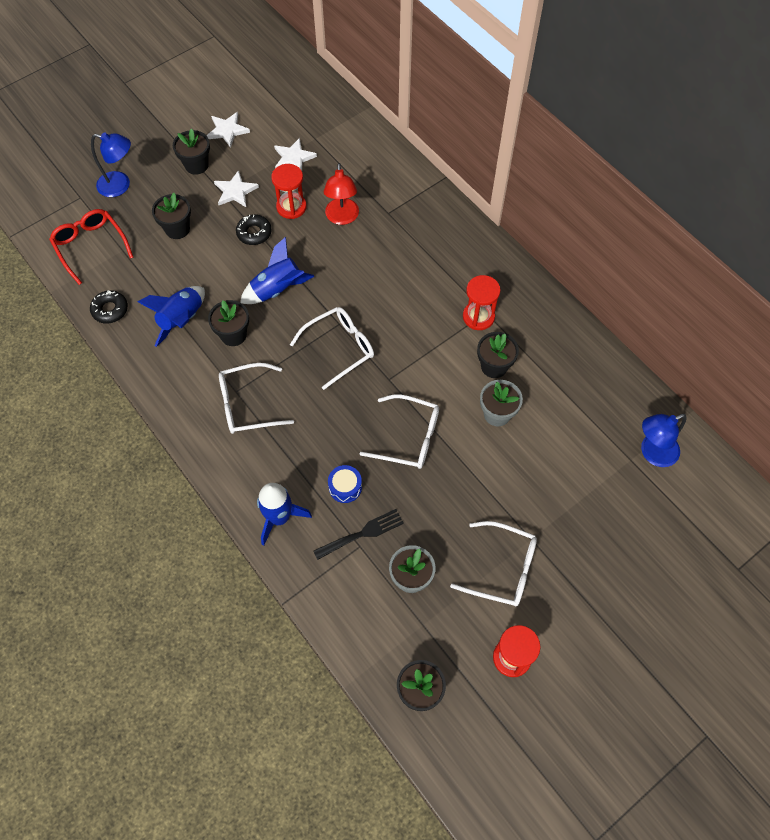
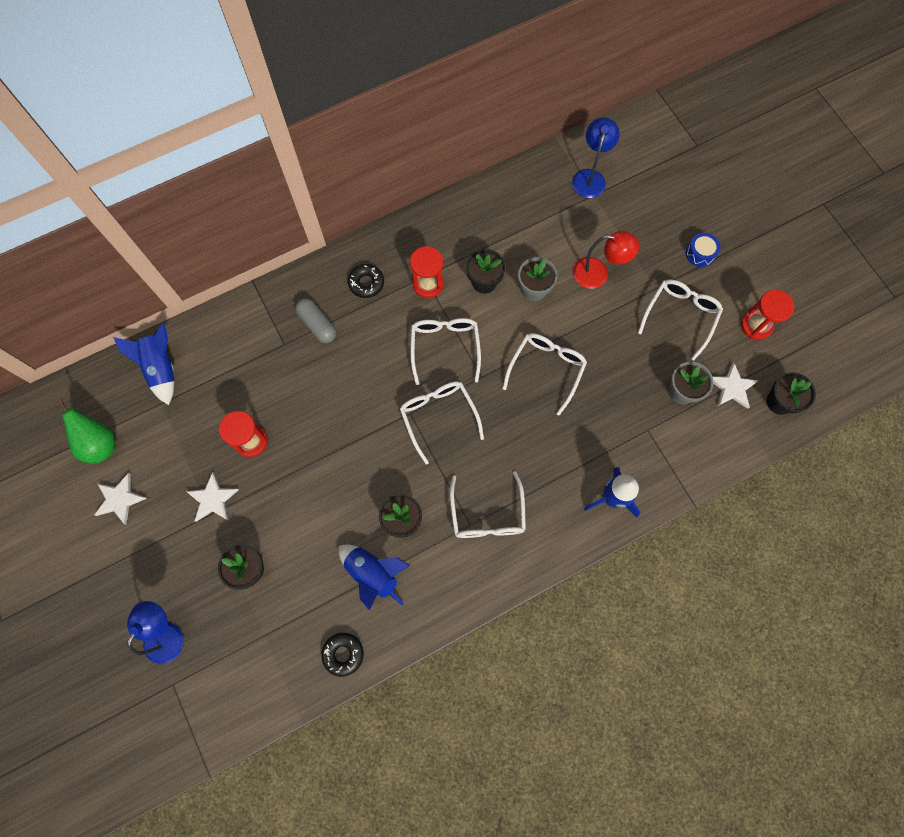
camera: 80 degrees left, 10 degrees up
red glasses [49,209,134,285] -> none
black flower pot [173,128,210,175] -> none
black donut [236,214,272,245] -> black donut moved to [348,264,384,298]
blue rocket [240,237,315,304] -> blue rocket moved to [113,323,174,405]
white star [274,138,317,171] -> white star moved to [712,362,758,409]
black fork [313,509,404,560] -> none
red lamp [324,163,359,225] -> red lamp moved to [573,231,639,289]
blue drum [328,465,362,503] -> blue drum moved to [686,233,720,267]
blue lamp [641,414,687,467] -> blue lamp turned 150 degrees counterclockwise [572,117,620,198]
none -> green pear [58,399,115,464]
none -> grey capsule [295,298,336,343]
none -> white glasses [410,318,481,385]

